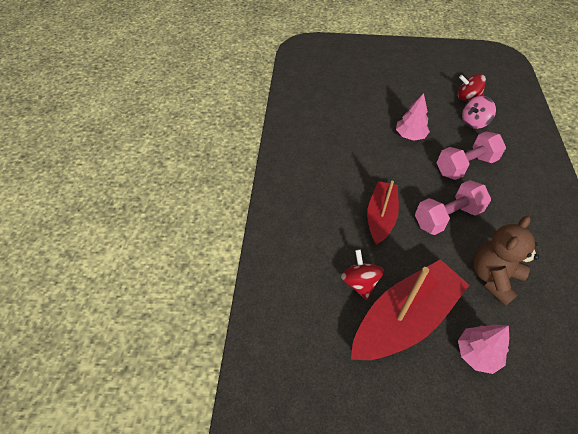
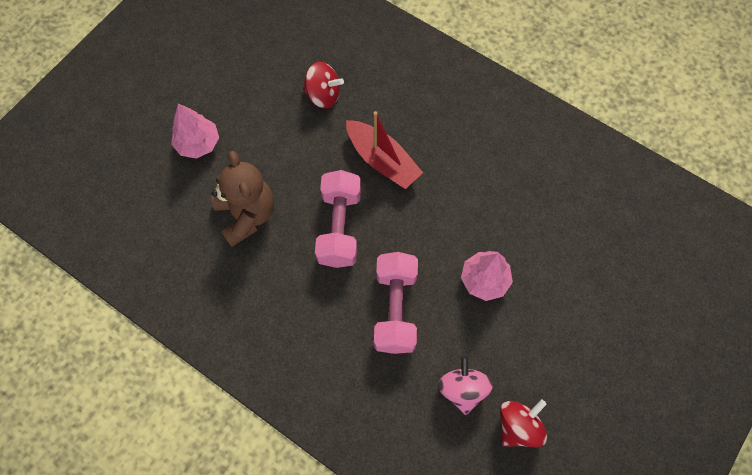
camera: 120 degrees right, 15 degrees up
red boat [351,259,469,360] -> none

